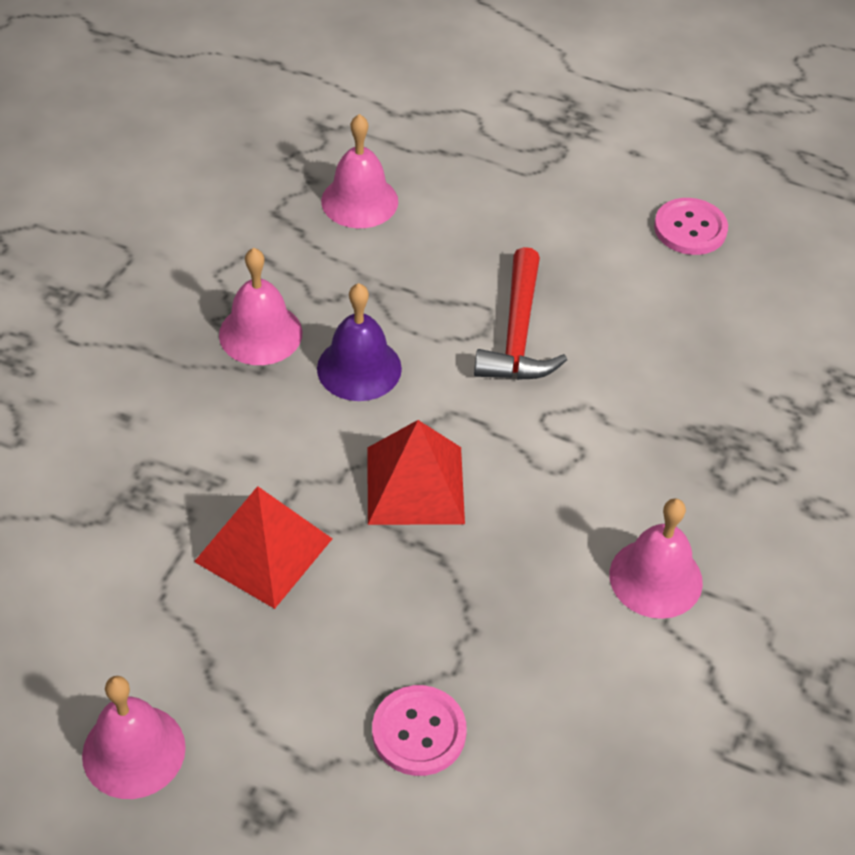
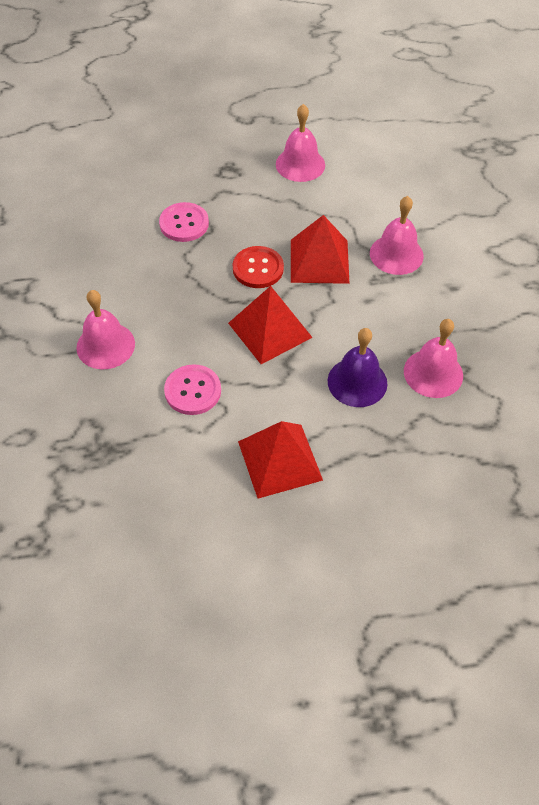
camera: 150 degrees right, 5 degrees up
pink bell [321,114,398,228] -> pink bell moved to [370,196,424,275]
red hammer [474,247,567,380] -> red pyramid [238,421,323,499]
pink button [654,198,728,255] -> pink button moved to [164,364,221,415]
none -> red button [233,246,284,288]

